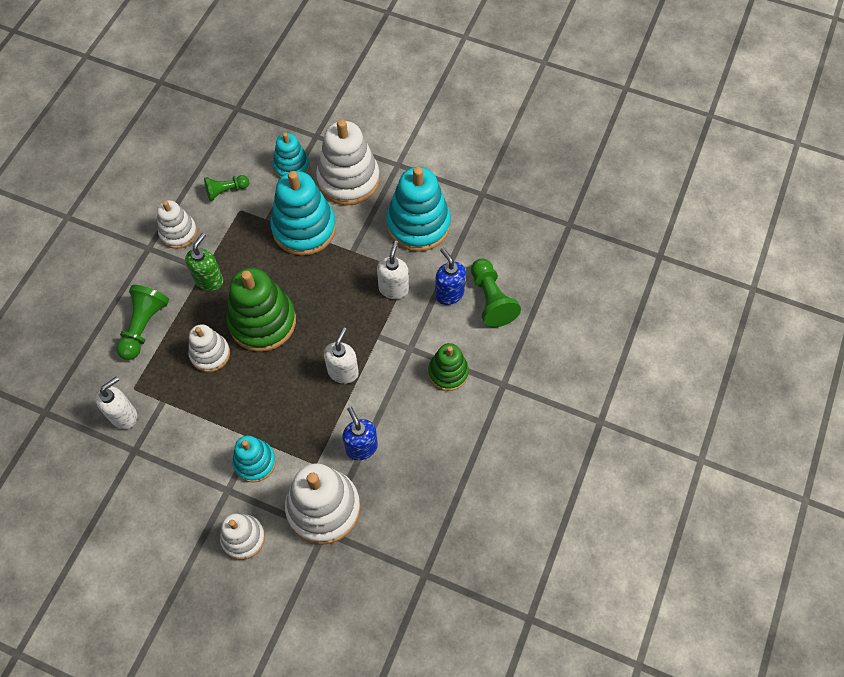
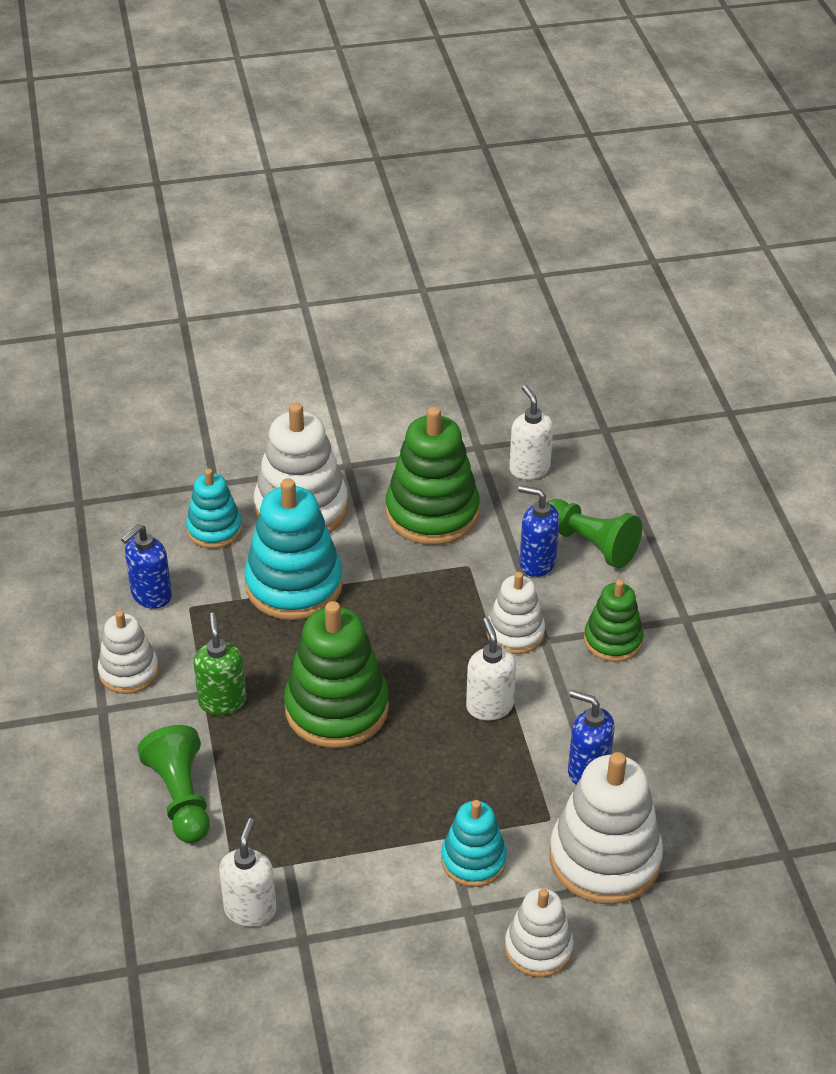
camera: 35 degrees left, 20 degrees down
white stacking toy [188,324,230,372] -> white stacking toy moved to [486,572,545,654]
green pawn [204,175,249,201] -> blue soap dispenser [121,524,172,609]
white soap dispenser [377,241,409,299] -> white soap dispenser moved to [509,385,553,480]
turquoise stacking toy [386,167,451,252] -> green stacking toy [386,407,480,545]

